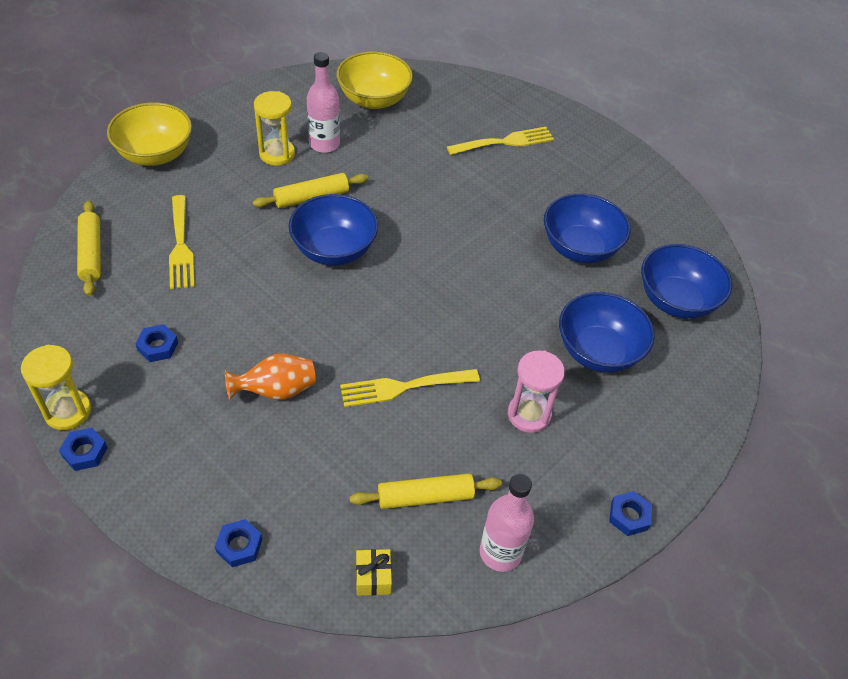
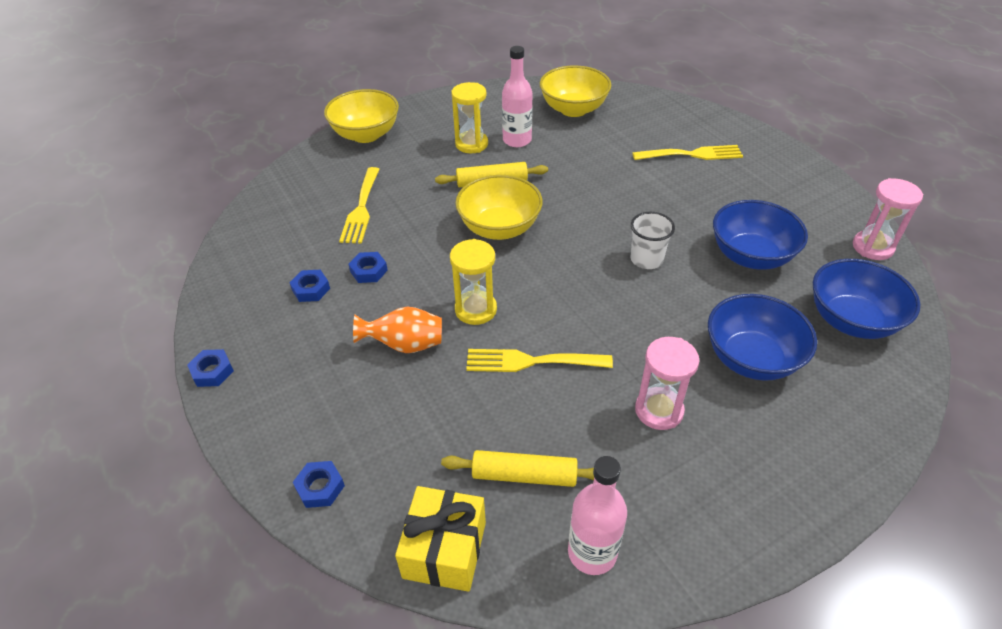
camera: 20 degrees right, 5 degrees down
yellow hourglass [21,345,91,430] -> yellow hourglass moved to [450,239,497,325]
yellow rolling pin [77,200,101,296] -> none
blue bowl [289,194,378,266] -> yellow bowl [455,175,543,240]
yellow gift [356,549,392,596] -> yellow gift [395,486,486,592], size x1.83
blue nut [609,491,652,536] -> blue nut moved to [349,252,388,283]
none -> white cup [631,212,675,269]
none -> pink hourglass [853,178,923,260]

